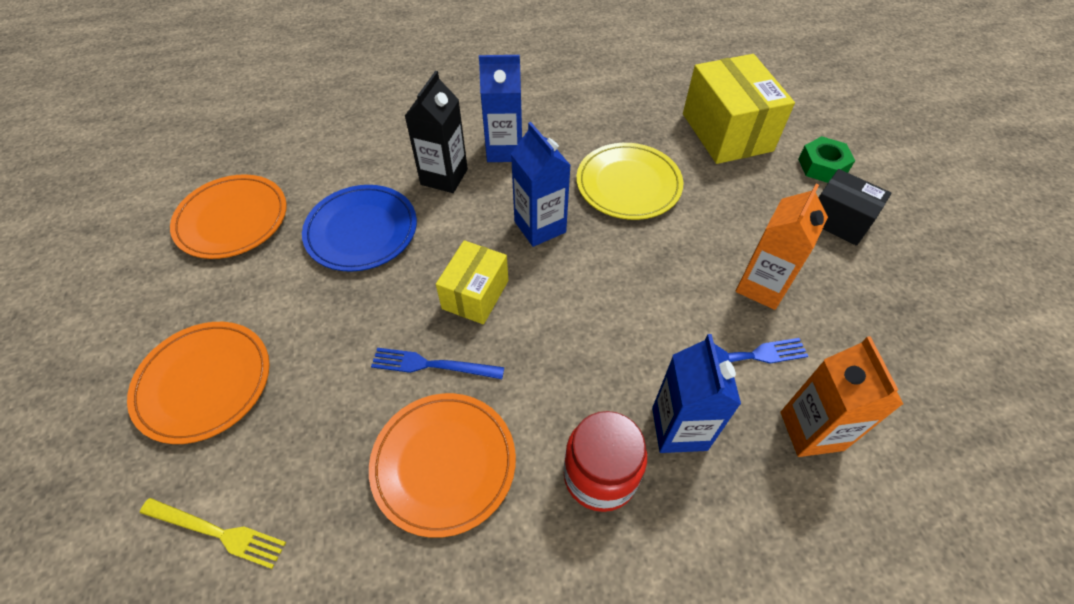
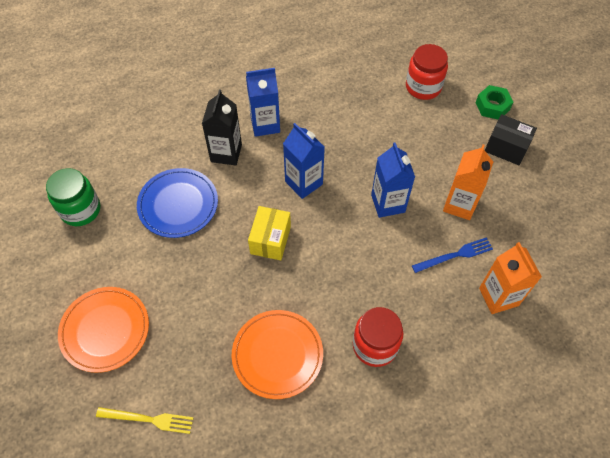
camera: 10 degrees left, 5 degrees up
orange plate [170,174,287,259] -> green jar [46,168,100,226]
blue fork [371,348,504,379] -> none
yellow plate [576,143,683,220] -> none
blue carton [652,334,741,453] -> blue carton moved to [371,142,415,218]
yellow box [683,54,795,164] -> red jar [406,44,448,100]

